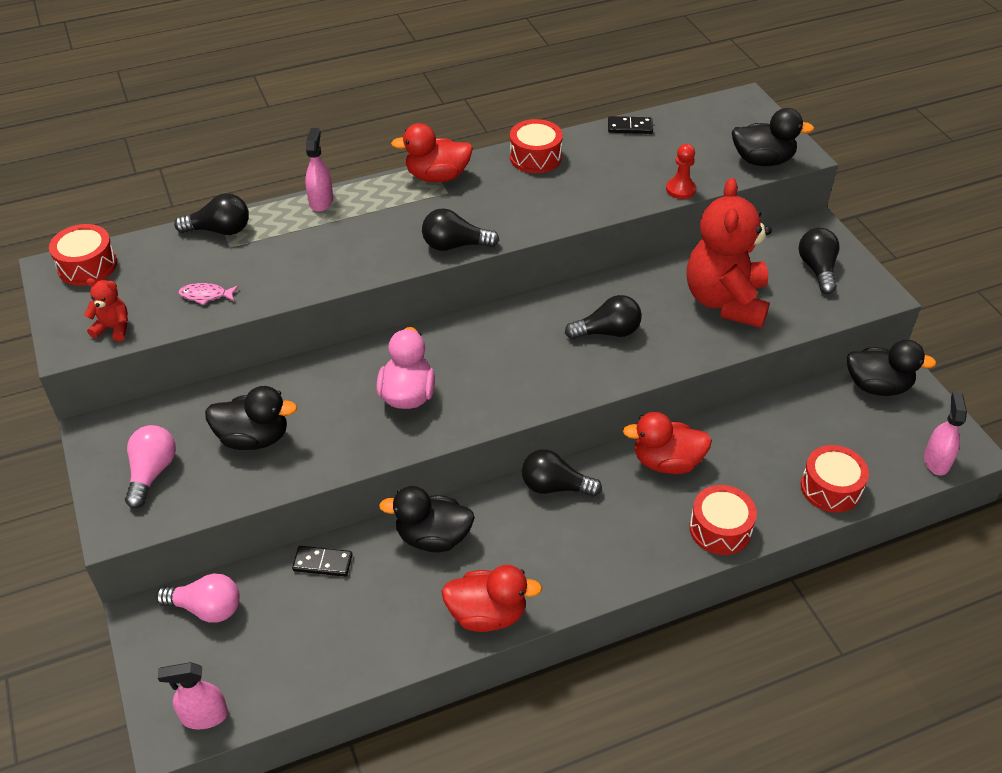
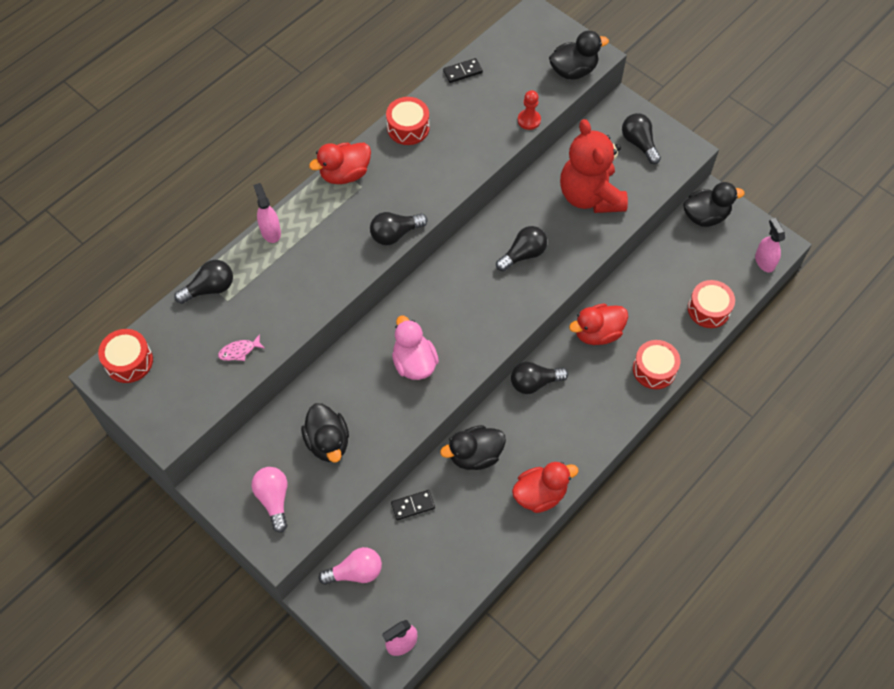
camera: 25 degrees left, 15 degrees up
red teddy bear [84,278,128,341] -> none
black duck [205,386,297,450] -> black duck turned 90 degrees clockwise [301,403,349,462]

